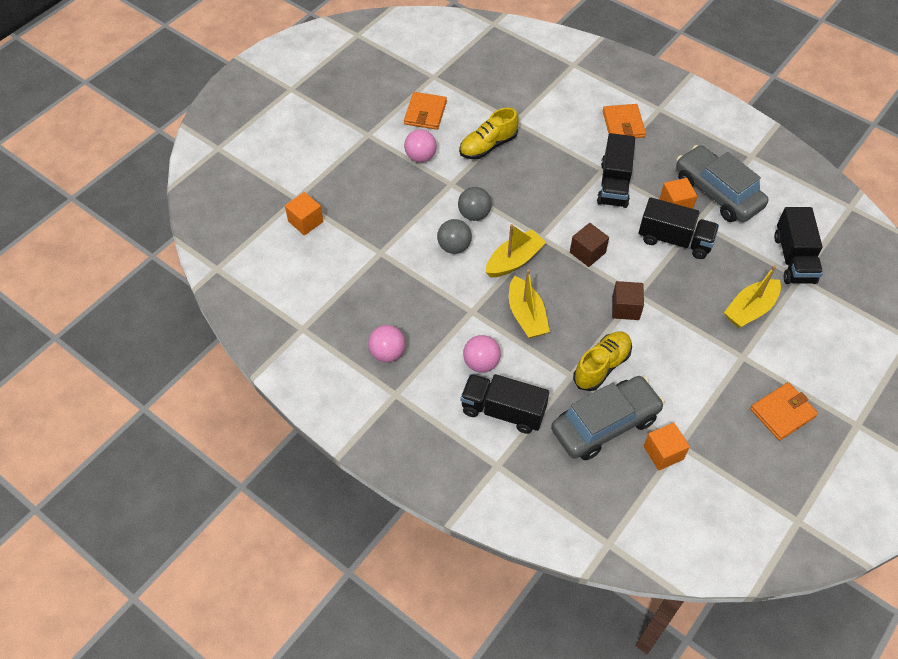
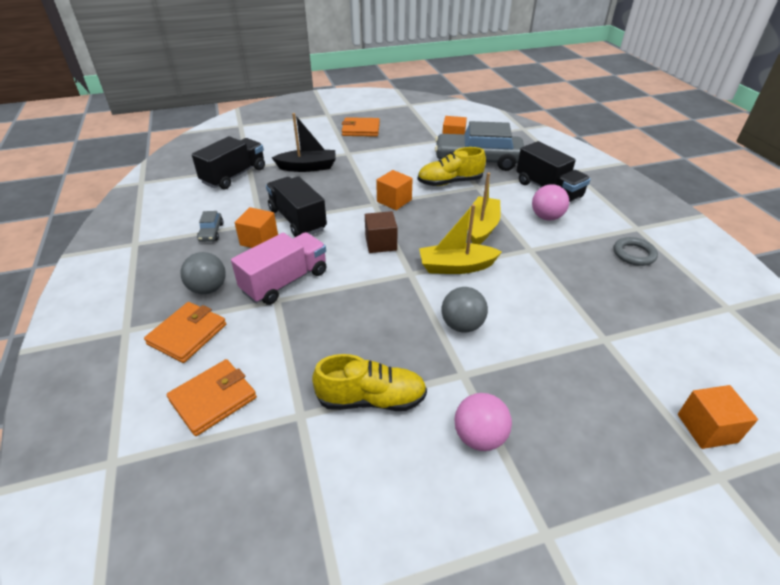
camera: 145 degrees left, 15 degrees down
pink ball [368,325,405,362] -> grey ring [614,237,658,266]
orange wallet [404,92,447,130] -> orange wallet moved to [167,359,257,436]
grey ball [437,219,472,254] -> grey ball moved to [181,252,226,294]
black truck [597,133,635,208] -> pink truck [231,232,326,305]
brown cube [612,281,644,320] -> orange cube [376,170,413,210]
grey car [676,145,768,222] -> grey car [197,211,223,242], size x0.40
yellow boat [724,265,781,328] -> black boat [272,113,336,172]

